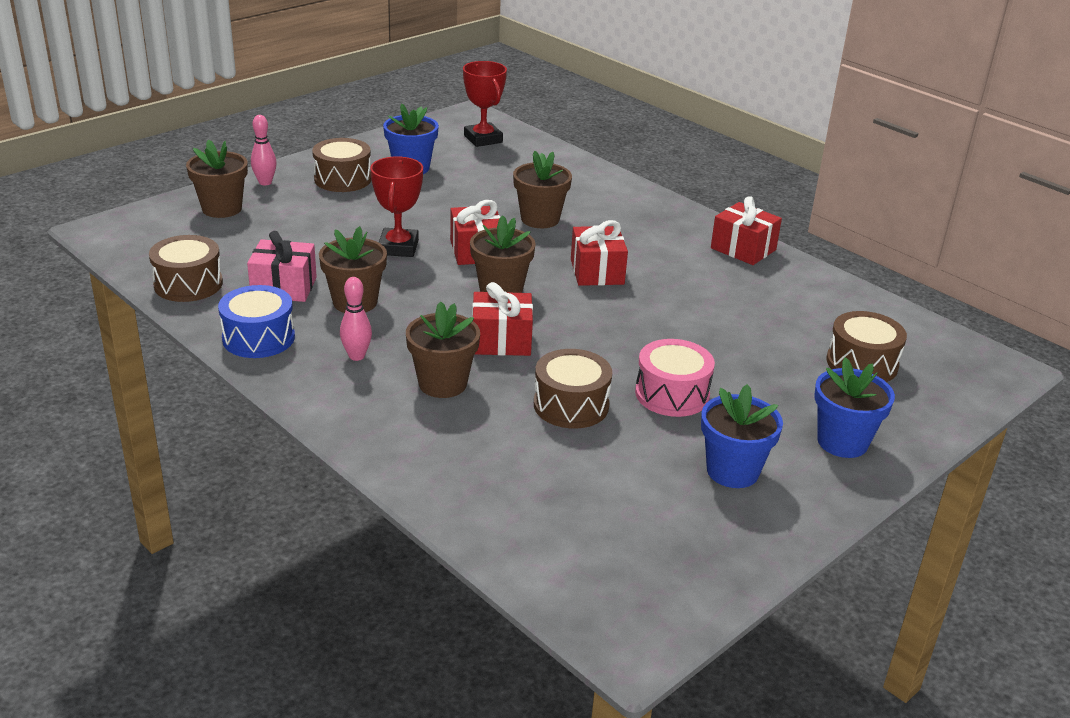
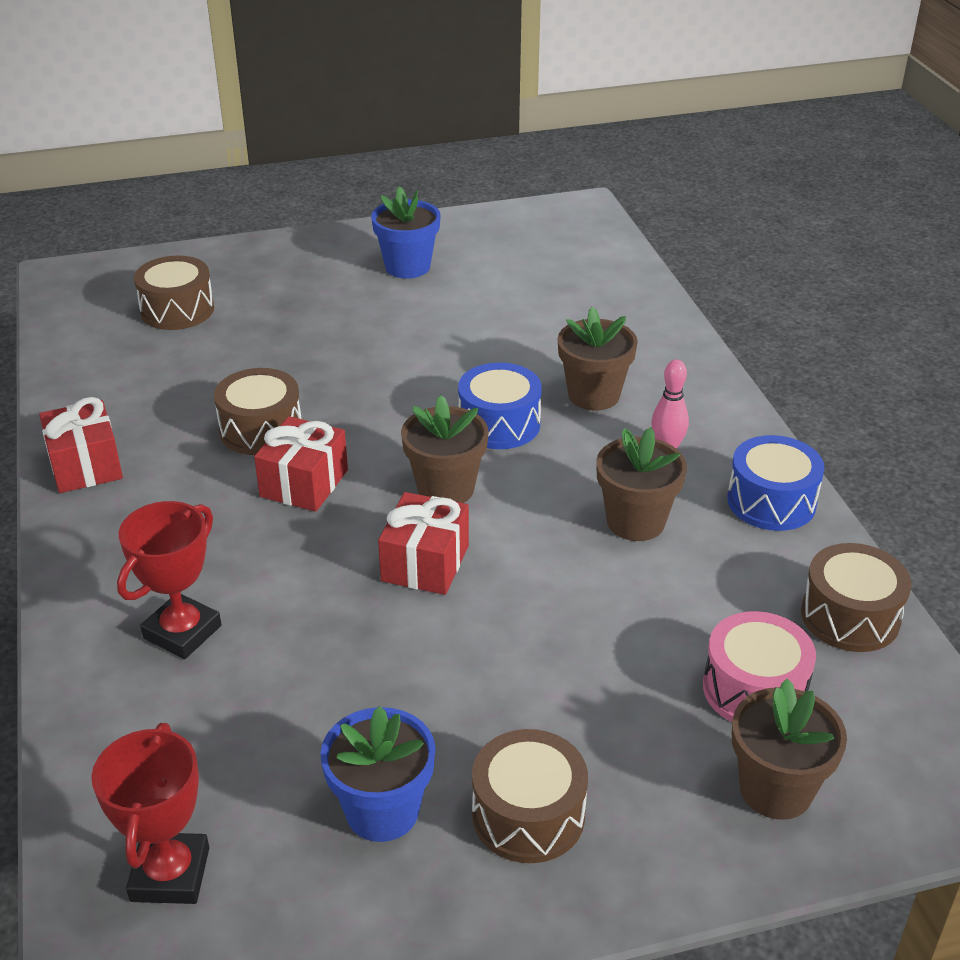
camera: 150 degrees left, 5 degrees up
pink gift [247,231,317,302] -> none
pink bowling pin [251,115,277,186] -> none
red trophy [370,156,423,257] -> red trophy moved to [117,501,221,659]
red gift [472,282,533,356] -> blue drum [458,363,542,449]
brown flower pot [513,151,572,228] -> none
brown drum [534,349,612,429] -> brown drum moved to [214,368,302,455]
pink drum [635,339,715,417] -> pink drum moved to [703,611,816,722]
blue flower pot [814,357,895,458] -> none

